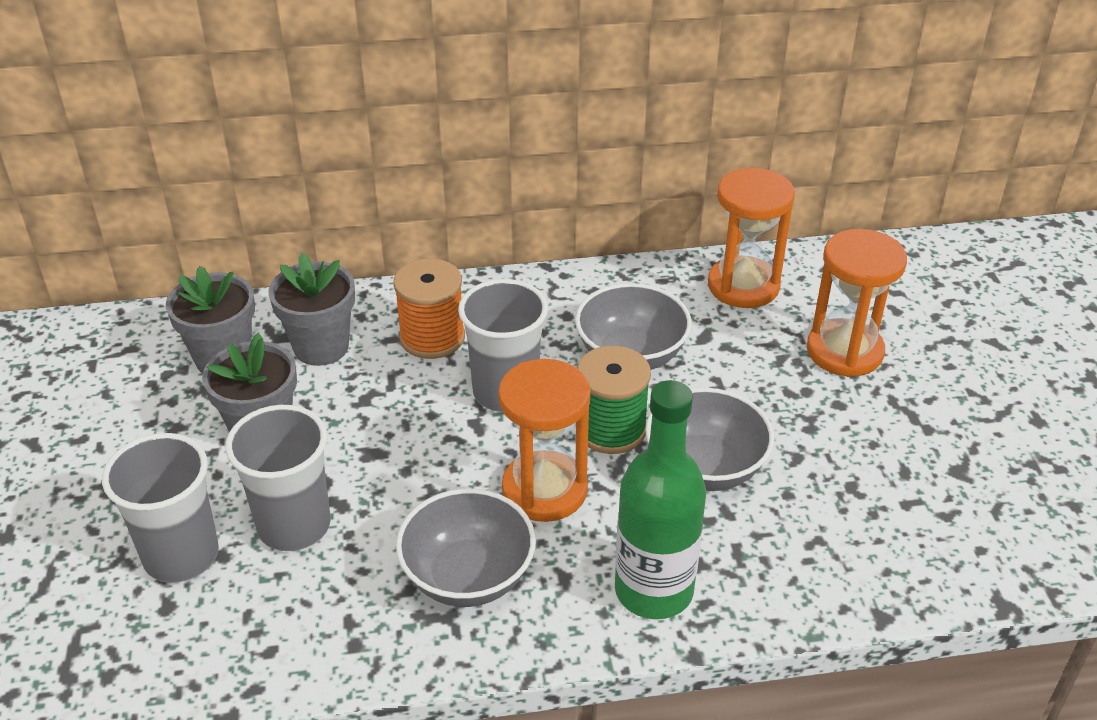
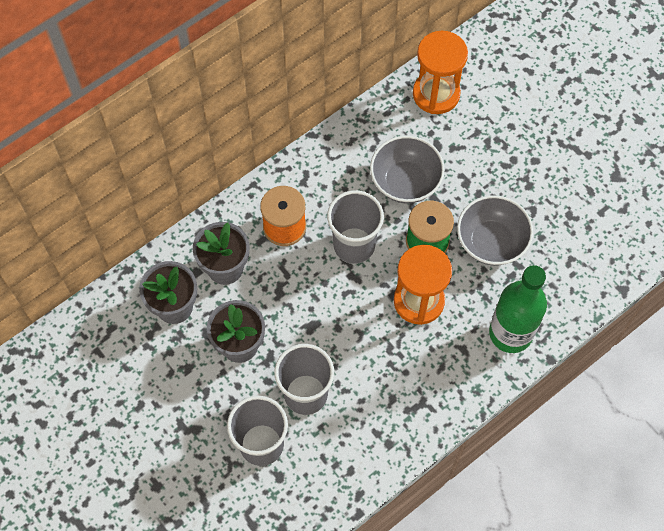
camera: 30 degrees left, 25 degrees up
grey bowl [396,489,536,607] -> none
orange hourglass [807,229,907,377] -> none

